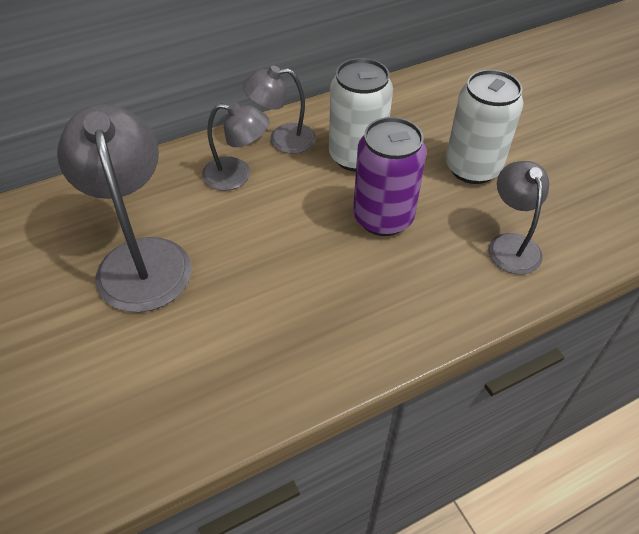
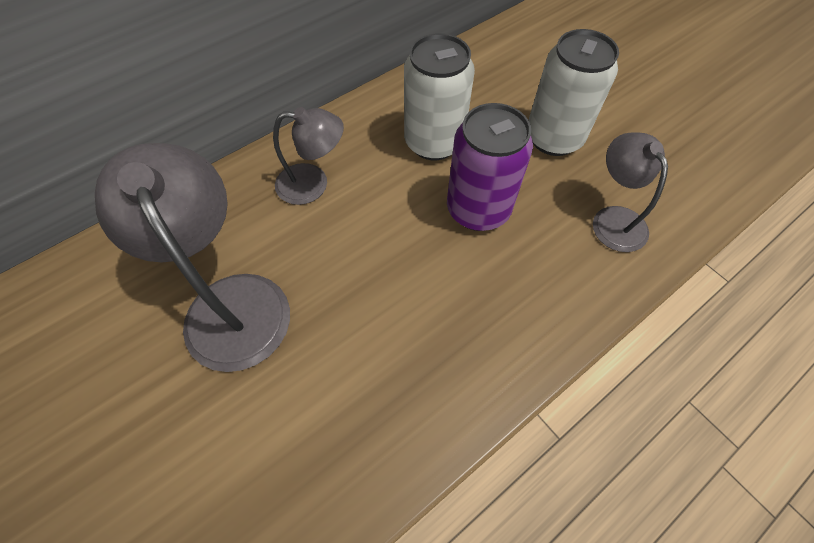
camera: 10 degrees left, 10 degrees up
grey lamp [243,66,316,154] -> none

